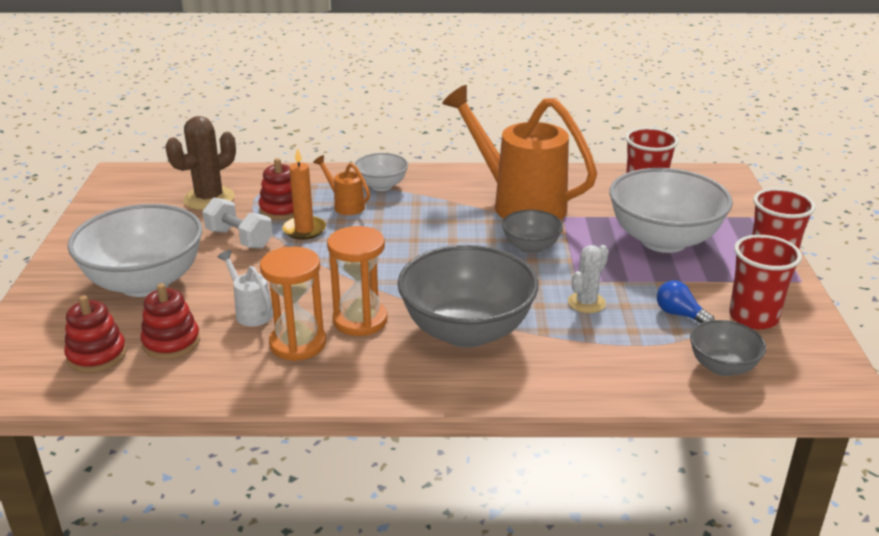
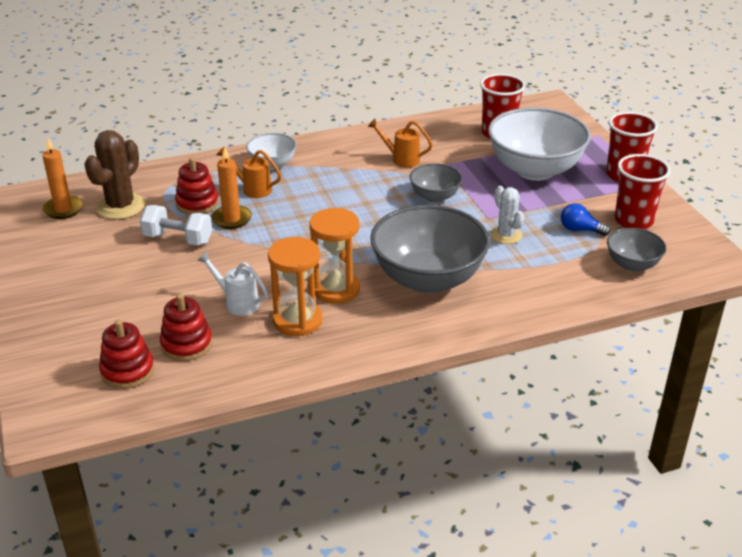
camera: 20 degrees left, 5 degrees up
white bowl [67,204,203,297] -> none
orange watering can [442,85,597,220] -> orange watering can [368,118,433,167], size x0.42
white cactus [568,245,609,313] -> white cactus turned 45 degrees counterclockwise [491,186,524,244]
none -> orange candle [42,138,83,219]

